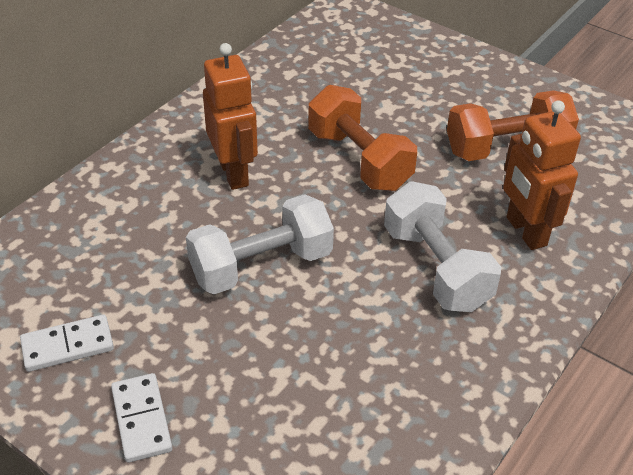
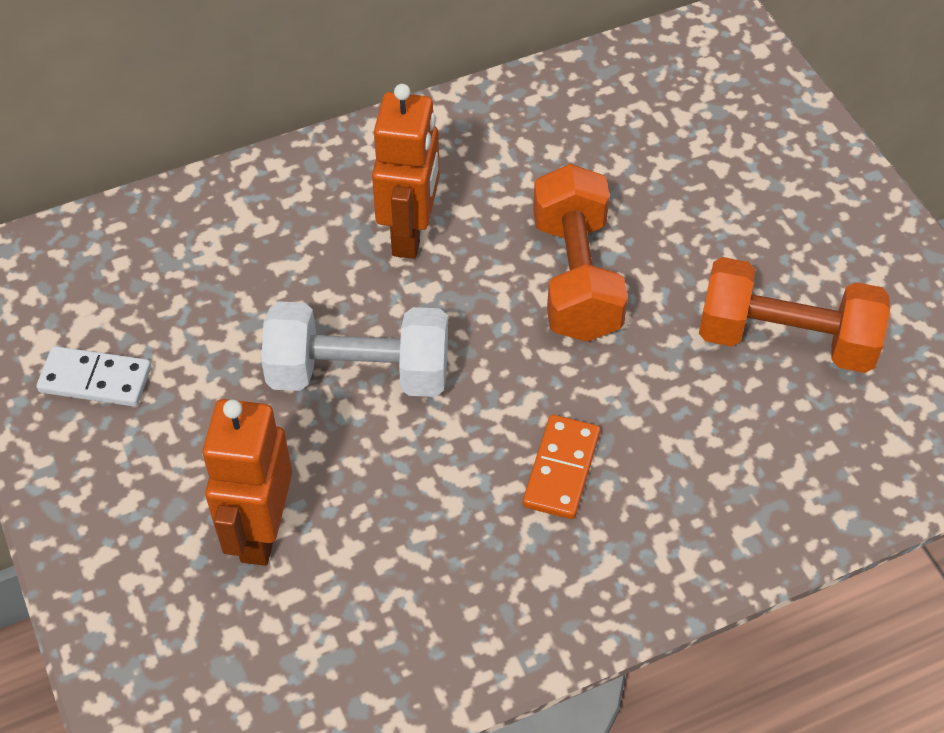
camera: 30 degrees right, 10 degrees up
white domino [111,373,172,463] -> none
white dumbbell [384,181,501,312] -> orange domino [523,415,600,519]
orange robot [503,100,581,250] -> orange robot moved to [202,399,292,566]

